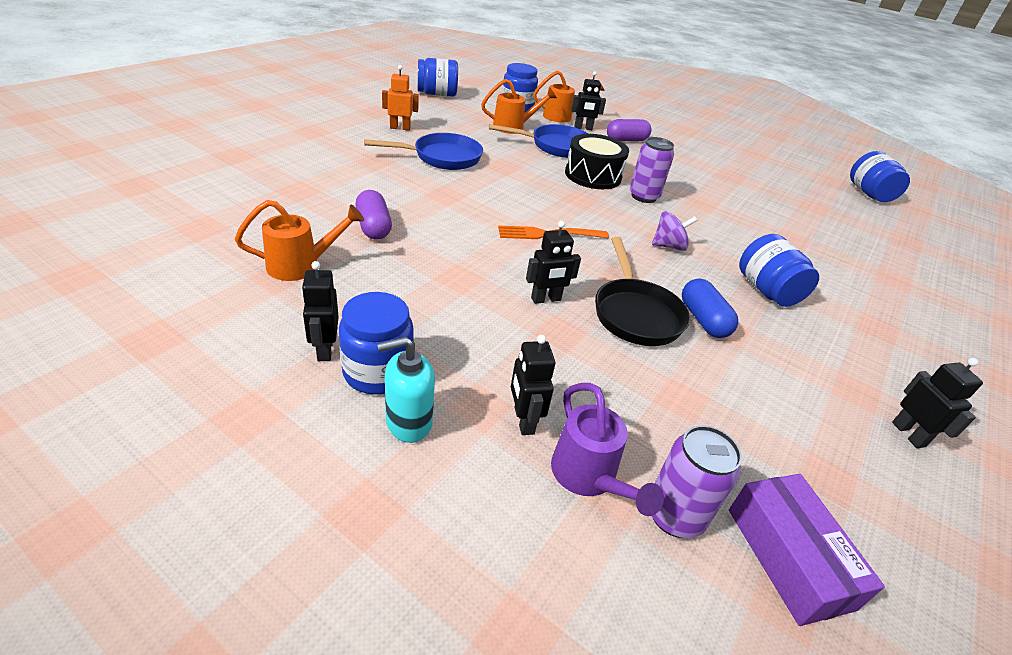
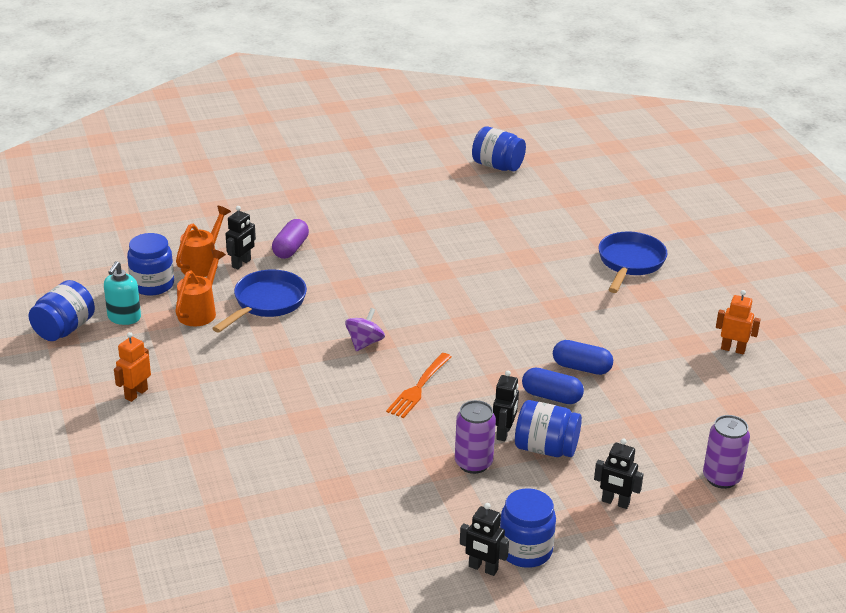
camera: 50 degrees left, 5 degrees down
orange watering can [235,200,364,281] -> none
purple capsule [355,190,392,240] -> none
blue pan [364,133,483,170] -> blue pan moved to [599,232,667,293]
turquoise soap dispenser [377,337,435,443] -> turquoise soap dispenser moved to [104,261,141,325]
purple watering can [551,383,664,516] -> none
black drum [565,134,629,189] -> none
black pan [595,237,690,346] -> blue capsule [522,367,584,404]
purple can [630,137,674,203] -> purple can moved to [455,400,496,474]
purple spinning top [652,211,698,251] -> purple spinning top moved to [345,308,385,351]
purple box [729,474,885,626] -> none
blue jar [739,234,819,307] -> blue jar moved to [515,400,582,457]
black robot [892,358,983,448] -> orange robot [716,290,761,354]

